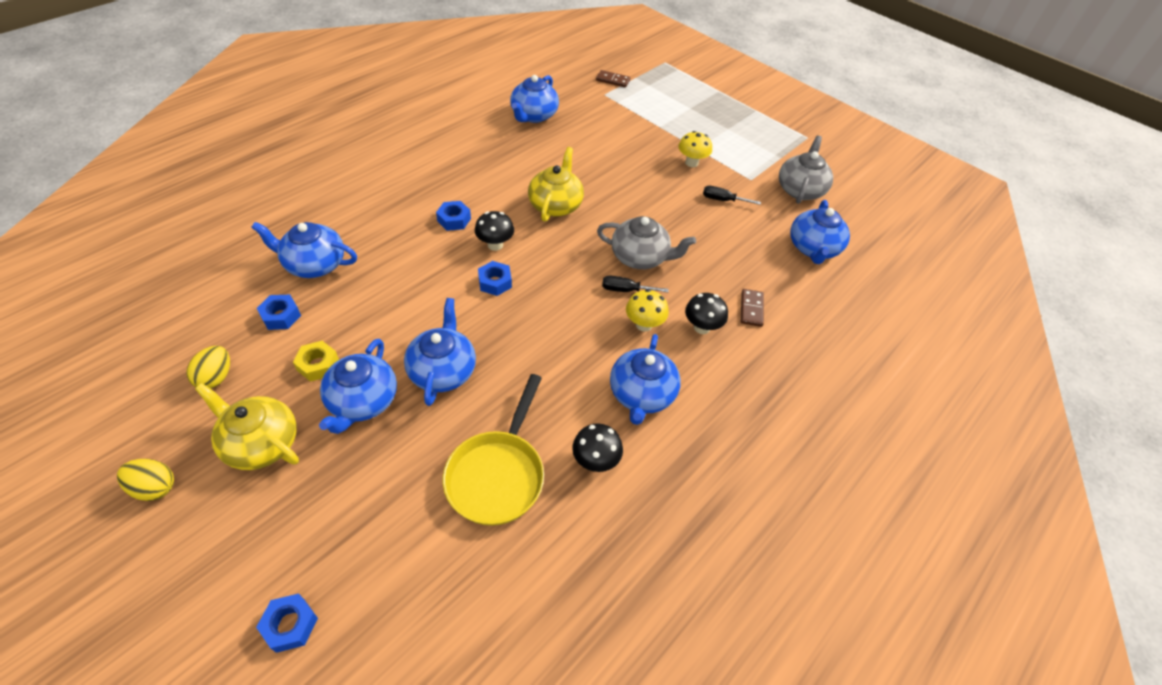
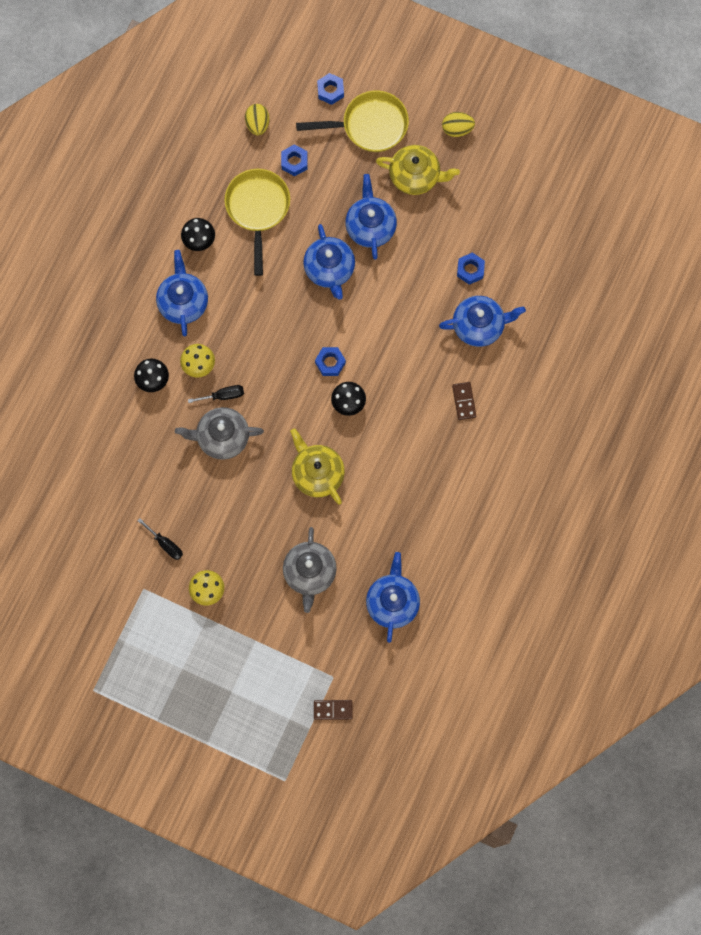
camera: 165 degrees right, 25 degrees up
yellow egg [187,346,230,389] -> yellow egg moved to [245,104,270,136]
yellow nut [293,341,339,382] -> none
blue nut [436,201,471,231] -> blue nut moved to [281,144,308,176]
yellow teapot [528,147,584,222] -> yellow teapot turned 150 degrees clockwise [290,428,345,505]
black screwdriver [703,186,761,205] -> black screwdriver turned 45 degrees clockwise [137,518,183,560]
brown domino [741,289,764,327] -> brown domino moved to [452,382,476,420]
grey teapot [779,136,833,204] -> grey teapot moved to [283,527,337,613]
blue teapot [790,200,850,264] -> none
none -> yellow pan [296,90,409,152]

